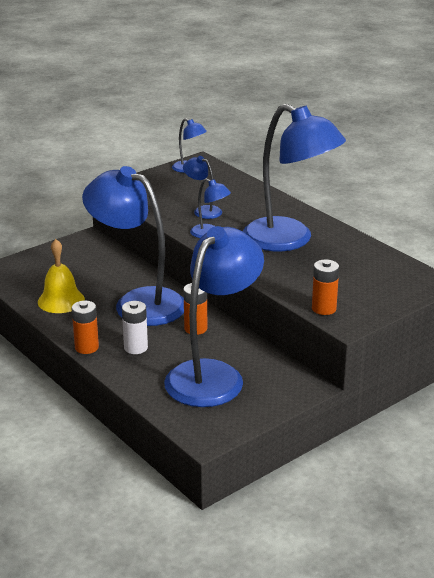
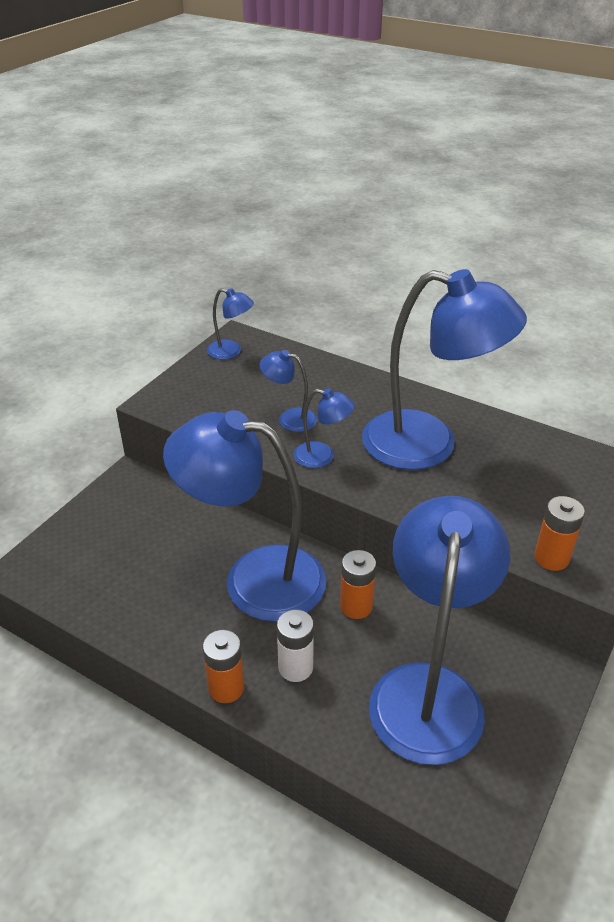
camera: 20 degrees left, 10 degrees up
yellow bell [38,239,85,313] -> none

